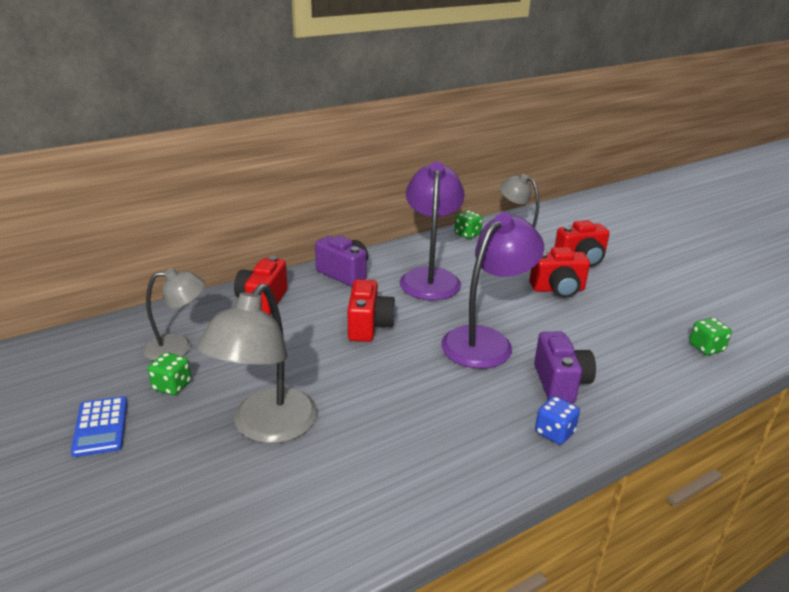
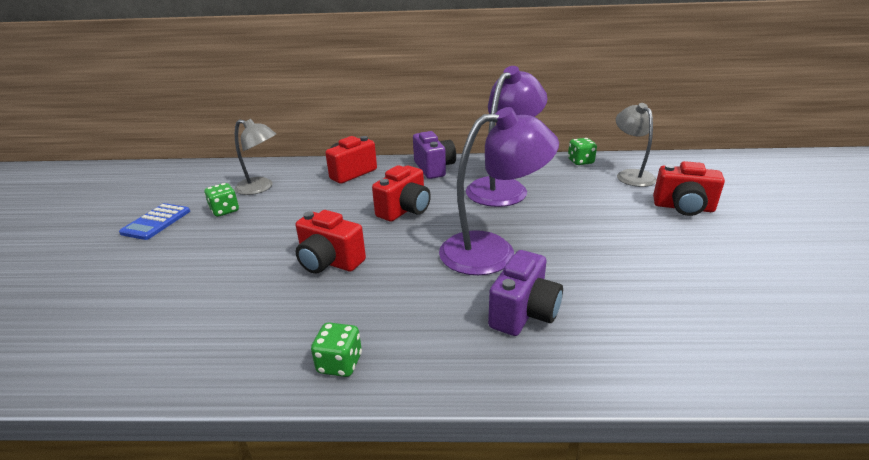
camera: 35 degrees right, 0 degrees up
grey lamp [197,284,317,444] -> none
red camera [529,247,590,298] -> red camera moved to [296,210,366,274]
blue dice [535,396,580,445] -> none
green dice [689,318,732,355] -> green dice moved to [311,322,362,377]

